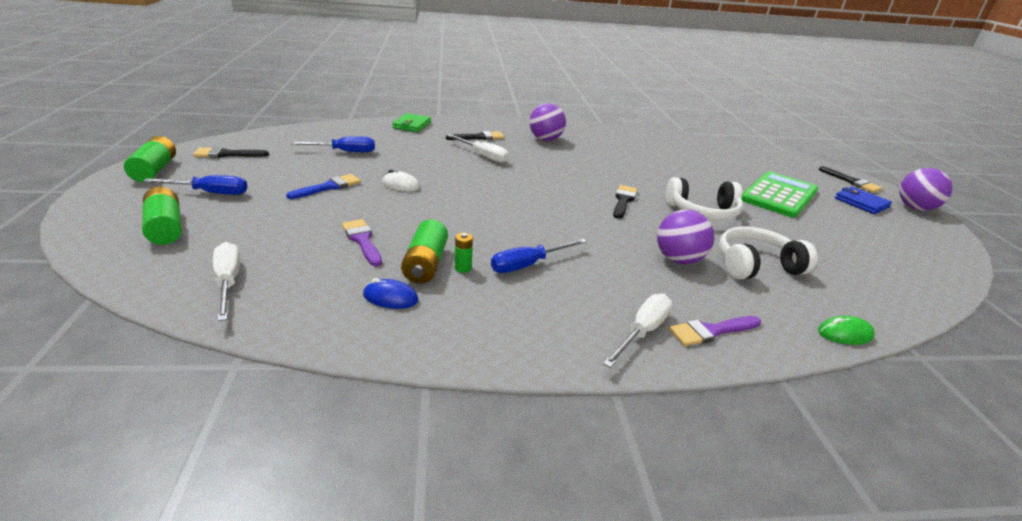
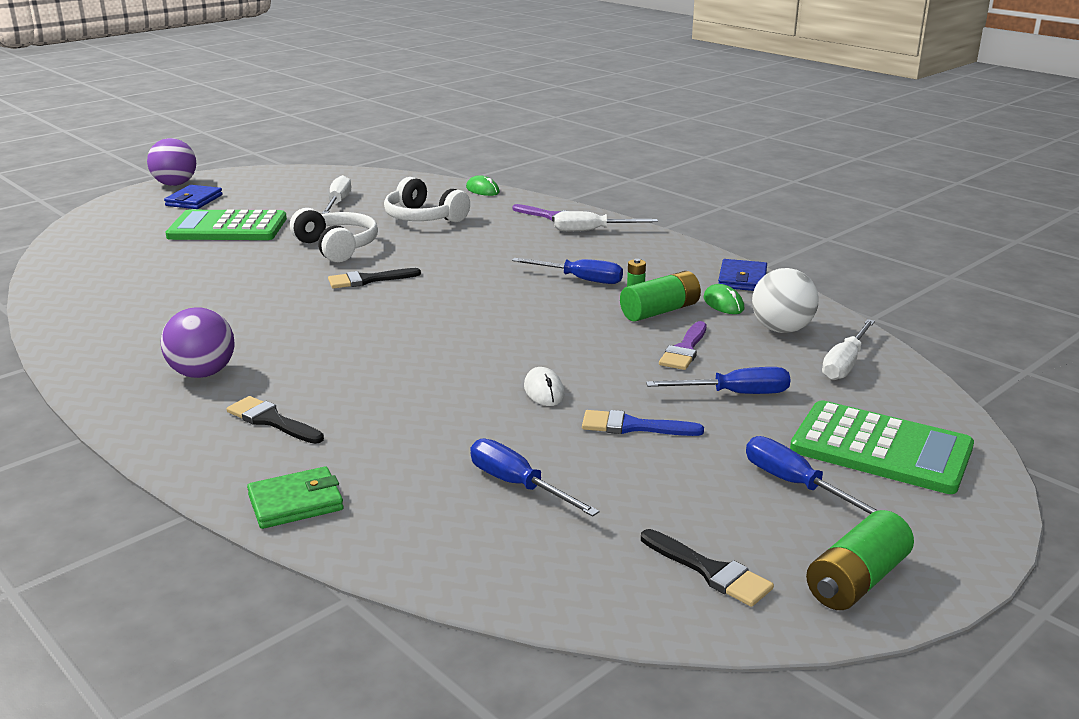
camera: 125 degrees left, 5 degrees down
green battery [142,187,182,245] -> green calculator [790,400,974,494]
blue mouse [363,278,419,309] -> green mouse [703,284,744,314]
white screwdriver [447,134,509,163] -> white screwdriver moved to [322,175,351,214]
purple ball [657,209,714,264] -> none
black brush [819,166,882,193] -> none
none -> blue screwdriver [646,367,790,394]
none -> blue wallet [718,259,767,291]
none -> white ball [752,268,819,333]

